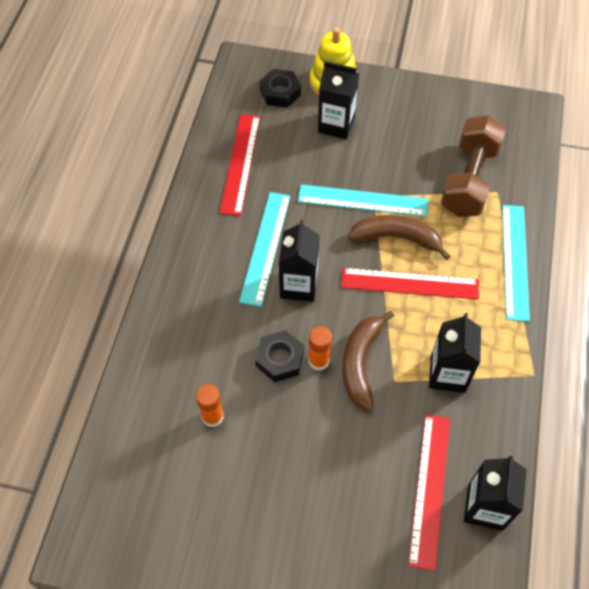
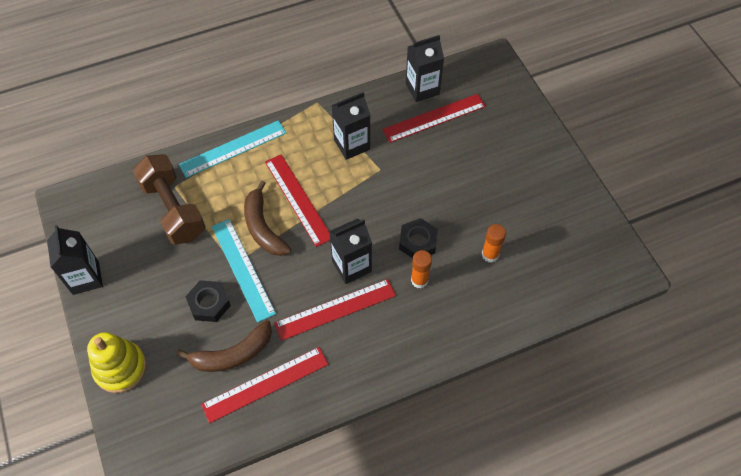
camera: 125 degrees left, 0 degrees up
turquoise ruler [239,192,290,307] -> red ruler [274,279,396,341]
black nut [259,69,301,108] -> black nut moved to [185,280,231,322]
orange glue stick [309,326,332,371] -> orange glue stick moved to [411,250,432,289]
black carton [318,61,359,139] -> black carton moved to [47,225,103,295]
brown banana [342,311,394,410] -> brown banana moved to [176,320,272,372]
brown dumbbell [441,115,506,217] -> brown dumbbell turned 75 degrees clockwise [133,154,206,245]

